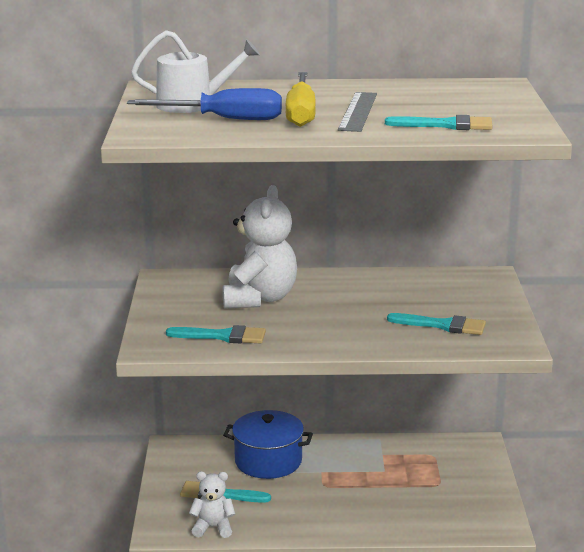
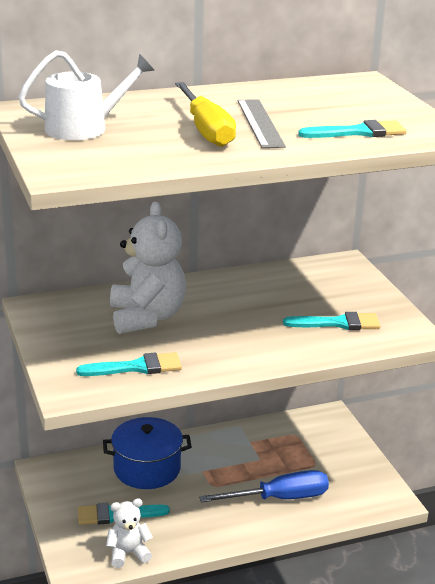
camera: 20 degrees left, 5 degrees up
blue screwdriver [127,88,282,120] -> blue screwdriver moved to [199,470,329,502]

